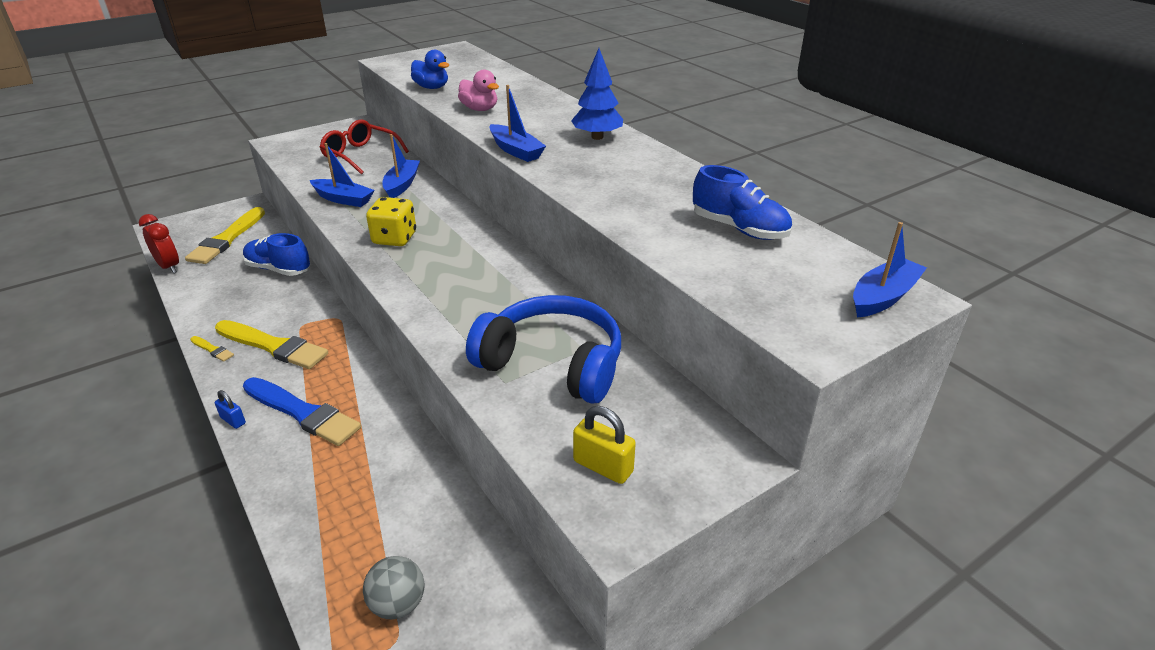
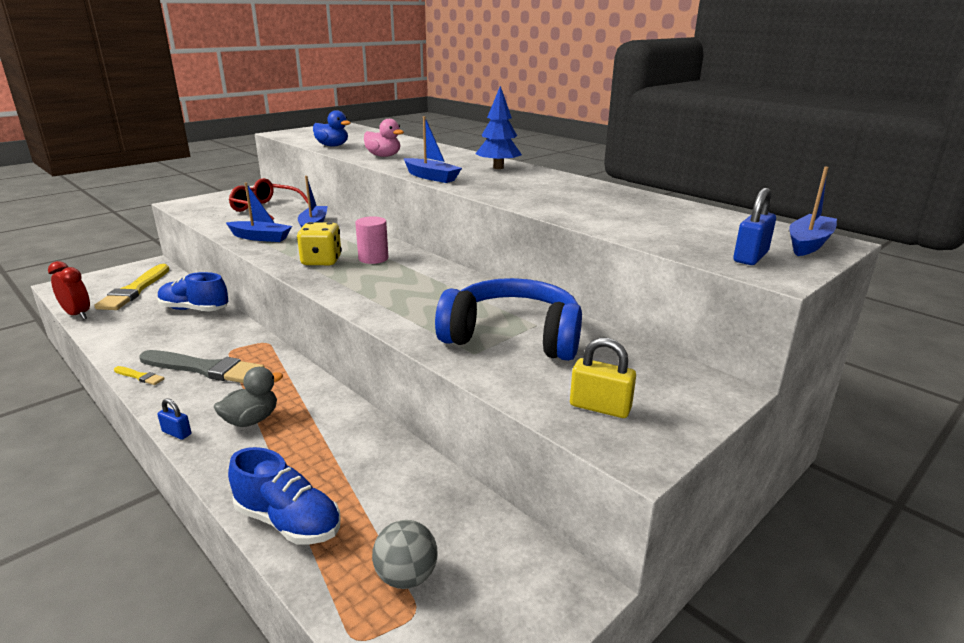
camera: 10 degrees left, 10 degrees down
yellow brush [215,320,328,369] -> grey brush [139,350,265,383]
blue brush [243,377,361,446] -> grey duck [214,367,283,427]
blue shoe [693,165,792,240] -> blue shoe moved to [228,447,341,545]
none -> pink cylinder [355,216,389,264]
none -> blue padlock [733,188,776,265]

